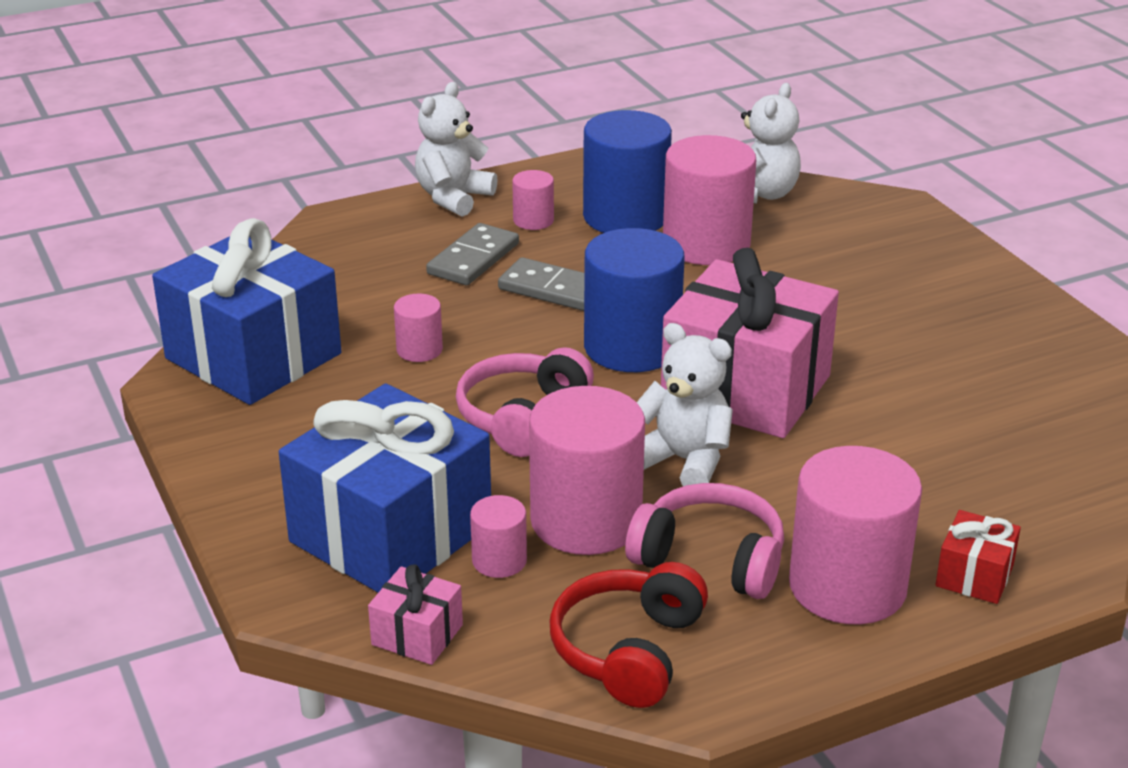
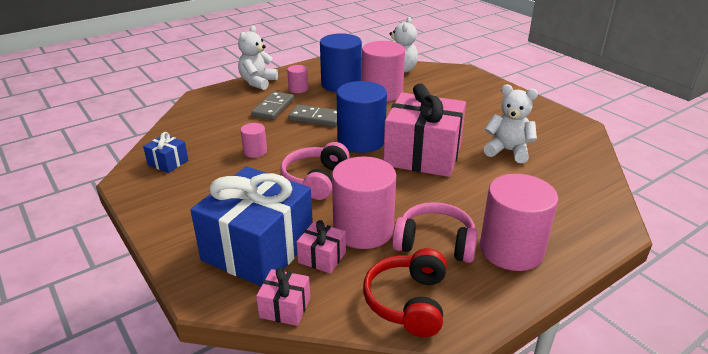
camera: 10 degrees left, 0 degrees up
blue gift [152,218,341,405] -> blue gift [143,132,188,173], size x0.43
pink cylinder [470,495,527,578] -> pink gift [297,220,346,274]
white teddy bear [637,323,733,486] -> white teddy bear moved to [483,85,538,163]
red gift [935,510,1021,604] -> none

